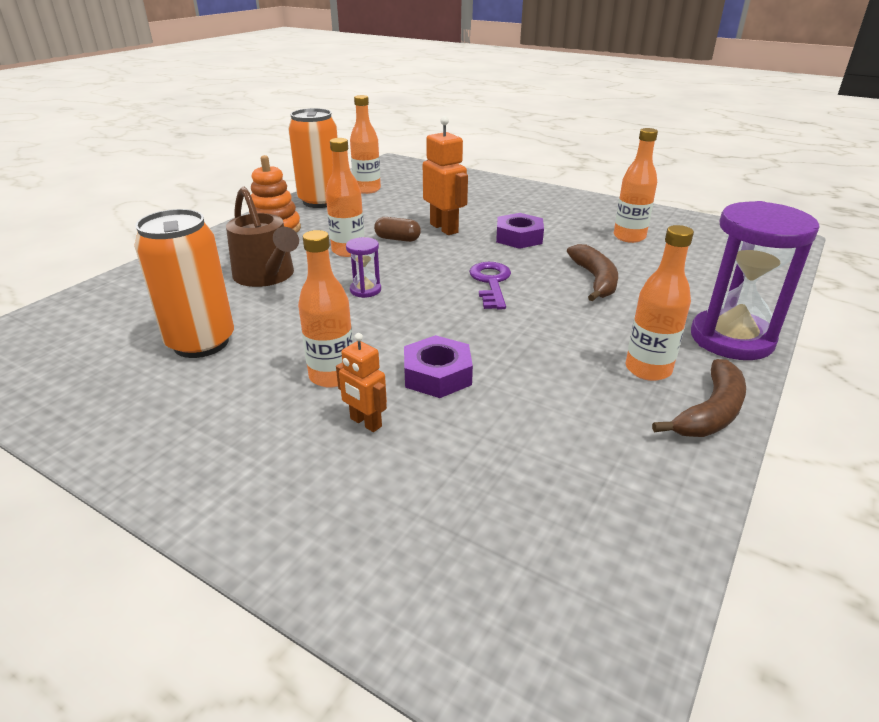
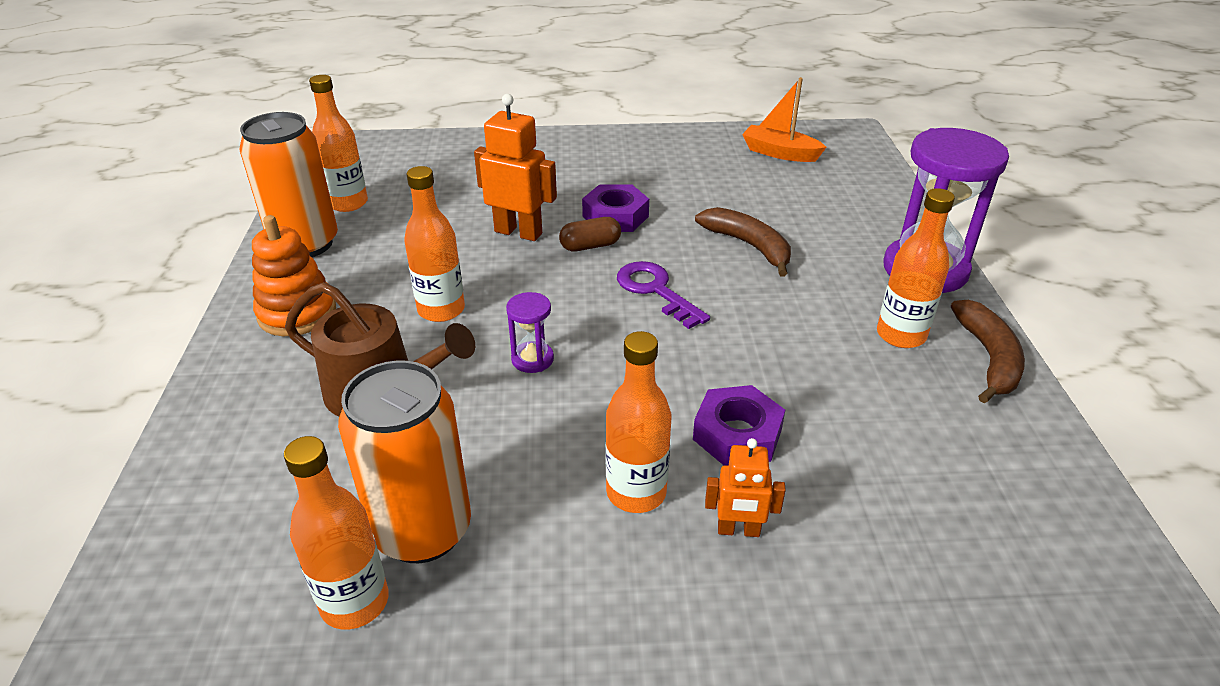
camera: 35 degrees left, 5 degrees up
brown capsule [374,217,421,242] -> brown capsule moved to [559,217,621,252]
orange bottle [614,128,658,243] -> orange bottle moved to [284,436,389,629]
none -> orange boat [742,77,827,162]

